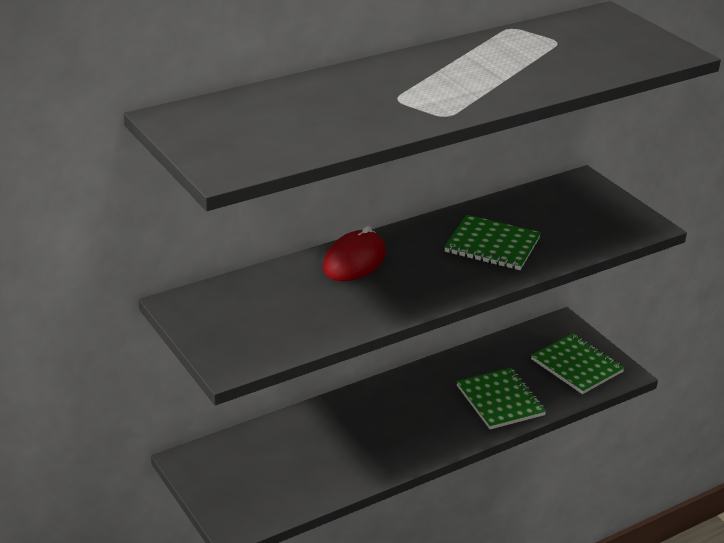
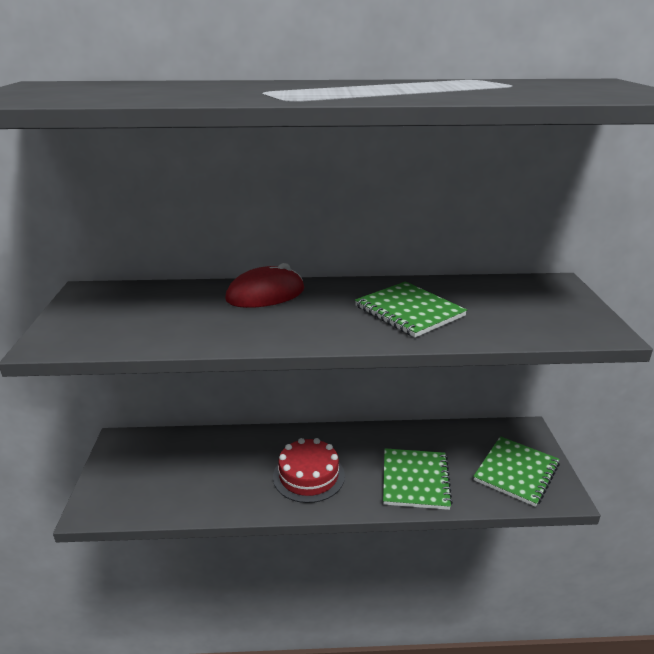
camera: 30 degrees right, 5 degrees down
green notebook [531,333,625,394] -> green notebook turned 45 degrees clockwise [473,436,560,507]
none -> red cake [273,438,345,503]

